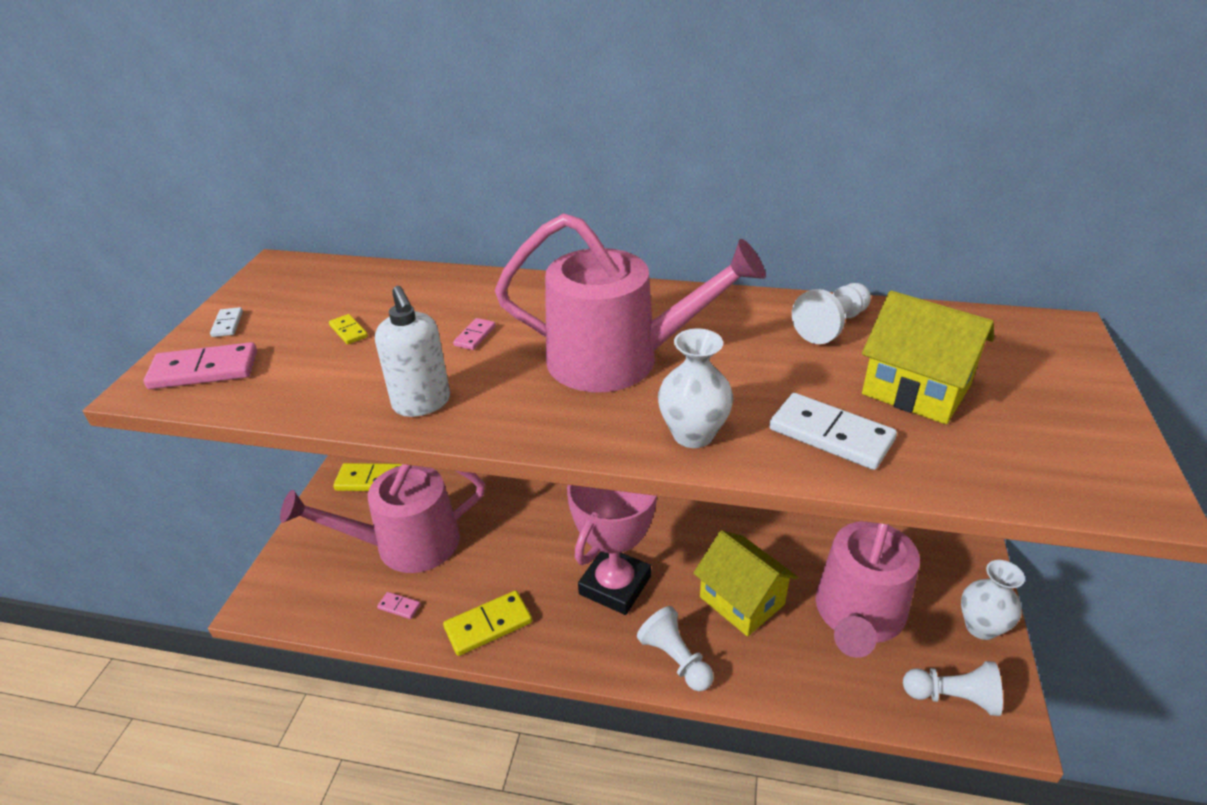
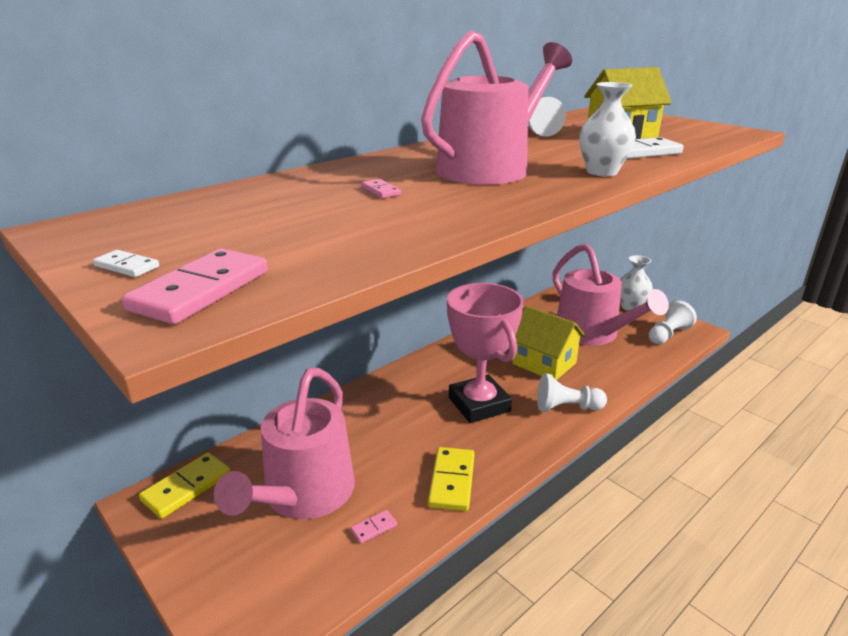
camera: 55 degrees left, 10 degrees down
yellow domino [329,314,368,344] -> none
white soap dispenser [375,286,450,417] -> none
yellow house [693,530,798,637] -> yellow house turned 45 degrees clockwise [513,305,586,380]

